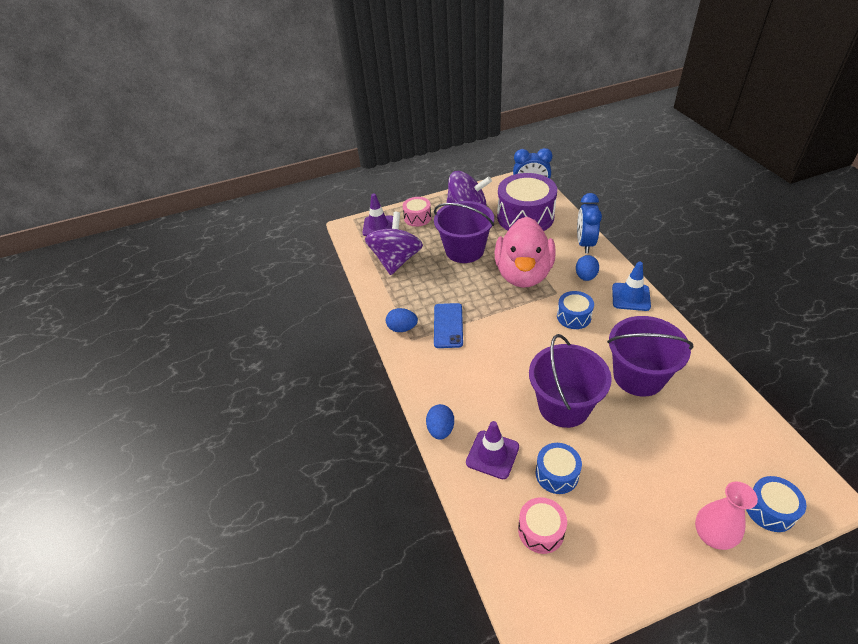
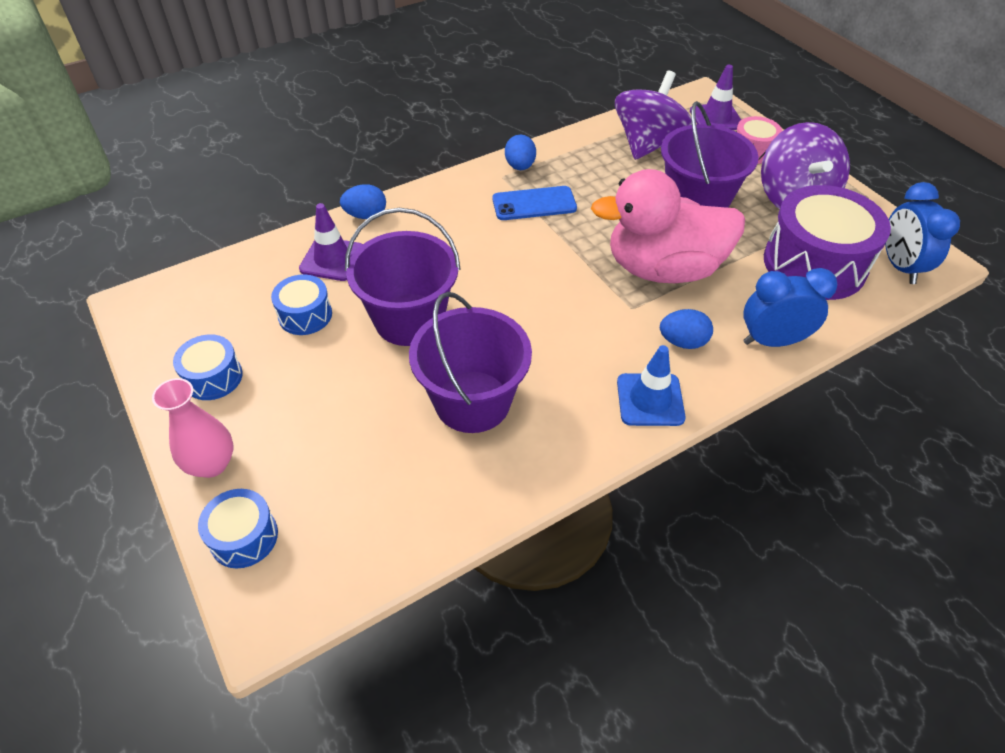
camera: 75 degrees right, 5 degrees up
purple spinning top [365,212,423,275] -> purple spinning top turned 60 degrees counterclockwise [615,70,692,160]
pink drum [518,497,567,554] -> none
blue drum [557,291,594,329] -> blue drum moved to [173,334,243,400]

